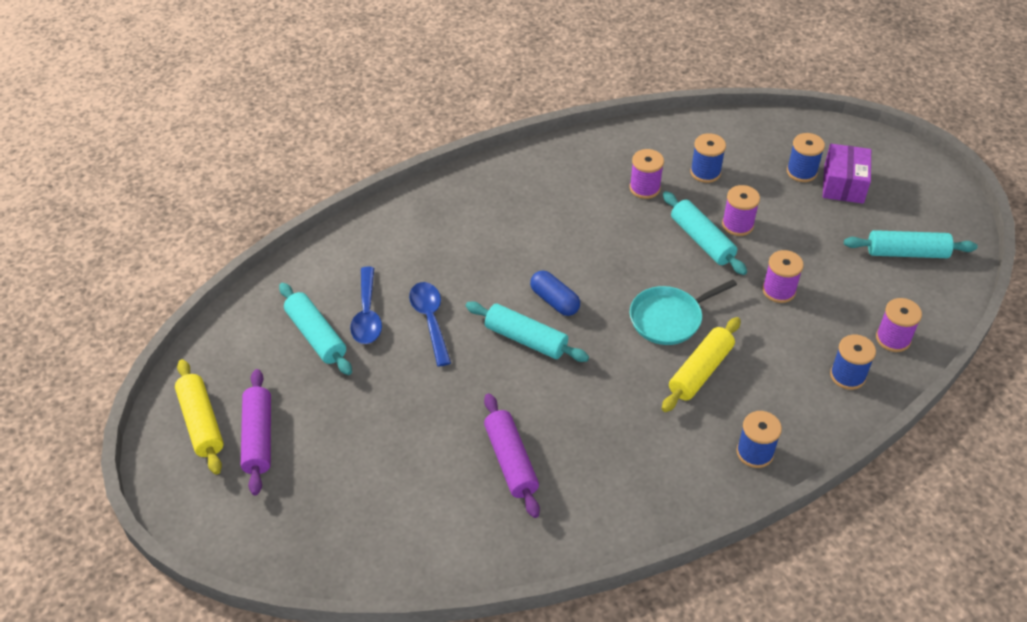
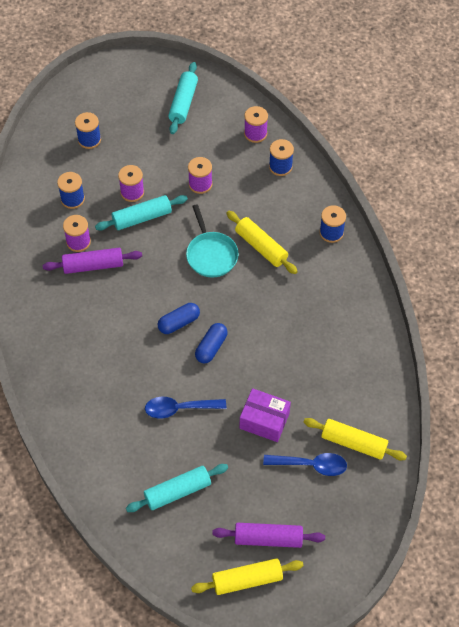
camera: 80 degrees left, 10 degrees up
blue spoon [350,266,382,344] -> blue spoon moved to [263,453,347,476]
turquoise rolling pin [466,301,589,362] -> blue capsule [195,323,228,363]
purple rolling pin [484,393,540,518] -> purple rolling pin moved to [43,248,142,274]
purple box [823,144,871,204] -> purple box moved to [240,388,291,442]
none -> yellow rolling pin [304,418,407,460]

